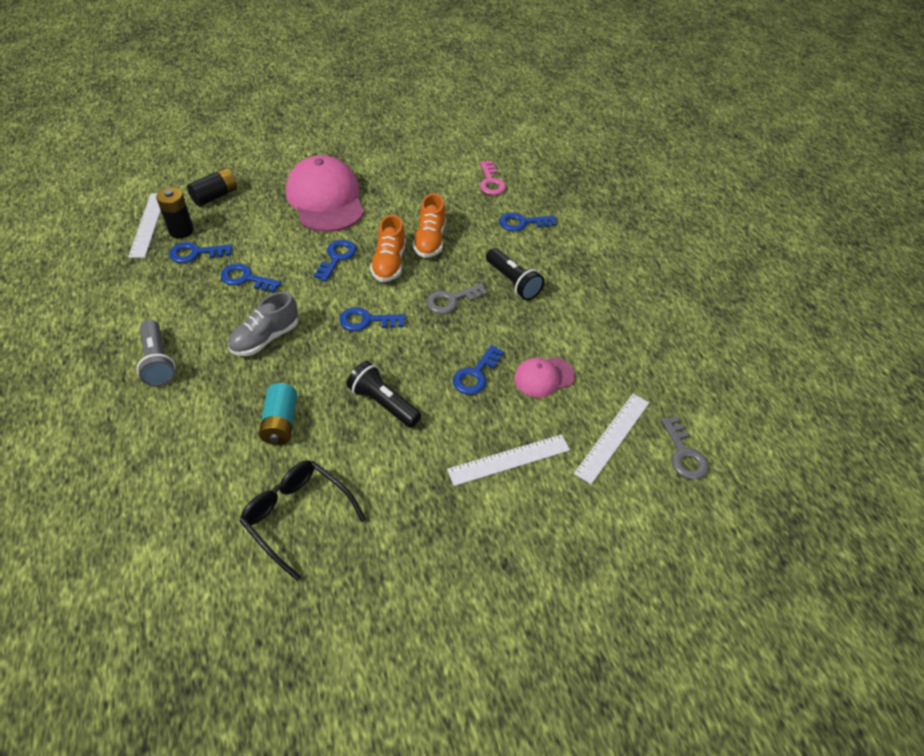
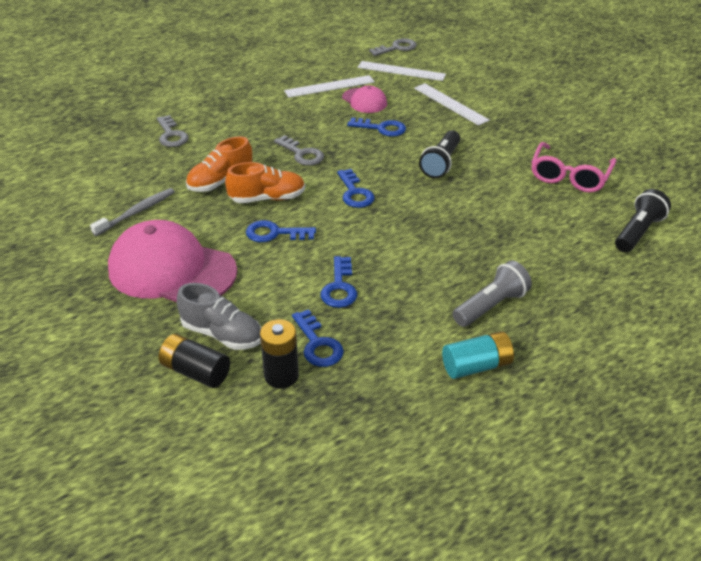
camera: 105 degrees left, 10 degrees down
white ruler [128,193,161,258] -> white ruler moved to [284,75,375,98]
grey shoe [228,292,298,356] -> grey shoe moved to [177,283,261,350]
black glasses [240,460,366,581] -> pink glasses [531,142,617,193]
turquoise battery [259,383,297,445] -> turquoise battery moved to [442,331,514,379]
pink cap [286,155,364,232] -> pink cap turned 60 degrees clockwise [108,220,237,302]
orange shoe [413,193,446,258] -> orange shoe turned 150 degrees clockwise [186,136,252,192]
pink key [480,161,506,195] -> none
black flashlight [486,248,544,300] -> black flashlight moved to [615,189,671,252]
blue key [499,212,556,232] -> grey key [157,115,189,147]
none -> grey toothbrush [90,188,175,236]

